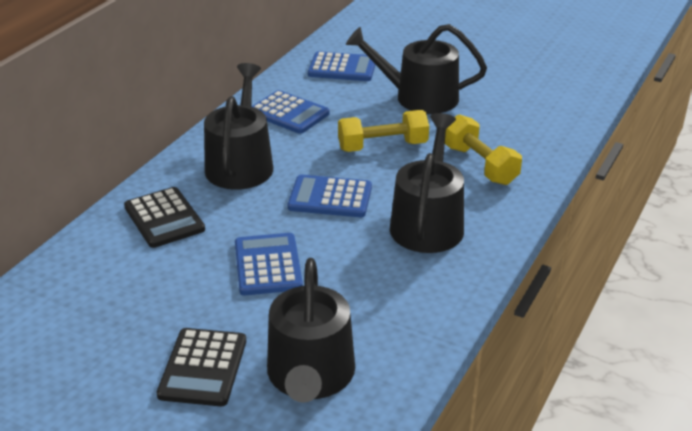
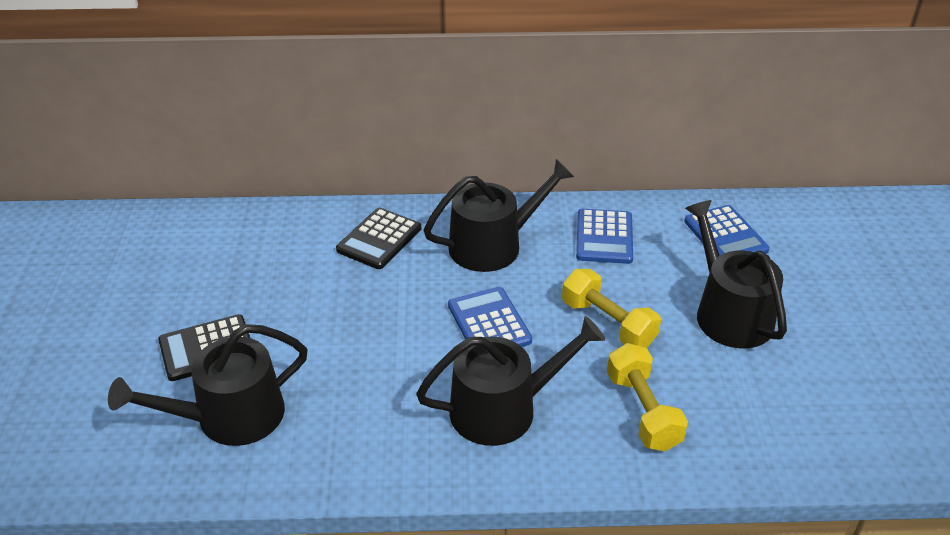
camera: 60 degrees right, 5 degrees up
blue calculator [235,233,303,295] -> none
yellow dumbbell [445,114,522,185] -> yellow dumbbell turned 45 degrees counterclockwise [607,343,688,451]

